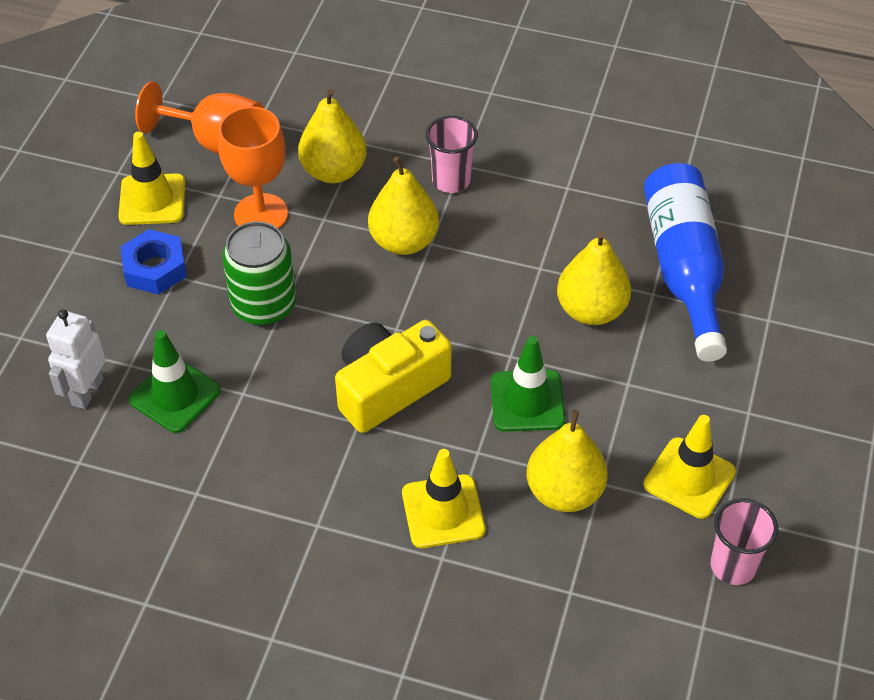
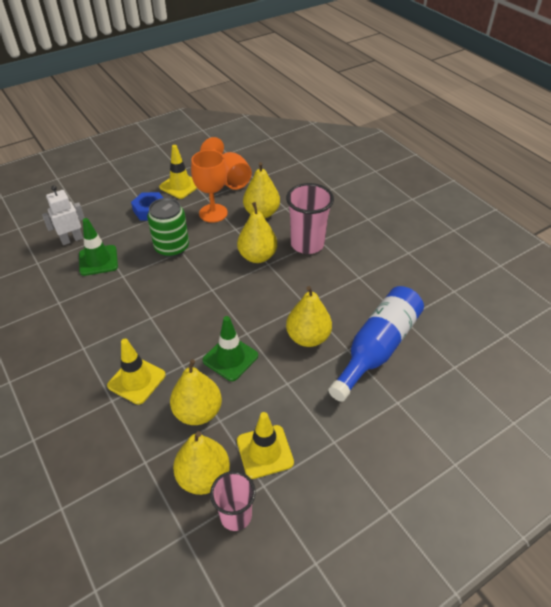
camera: 40 degrees right, 5 degrees down
yellow camera [335,320,452,433] -> none
pink cup [426,115,478,193] -> pink cup [286,183,334,254], size x1.55
none -> yellow pear [173,431,230,495]

